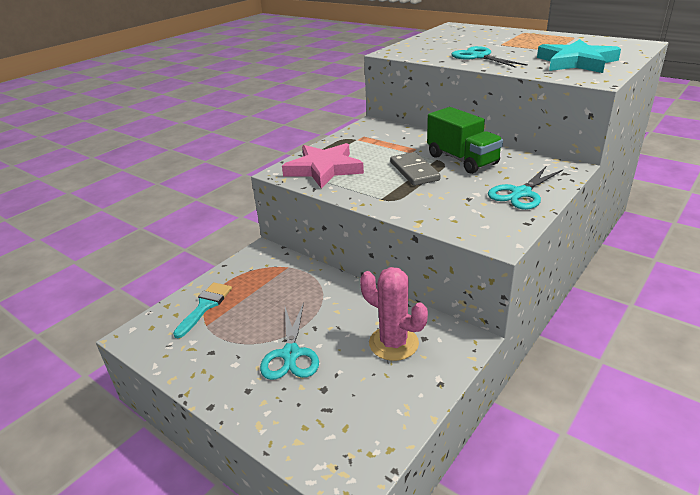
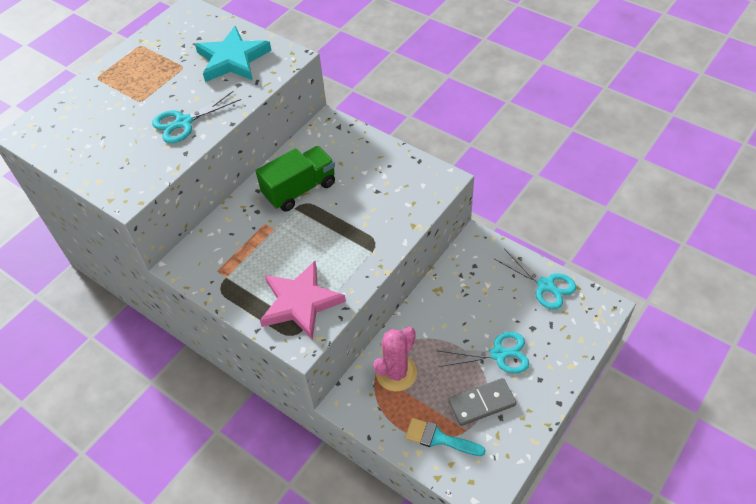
camera: 90 degrees left, 20 degrees up
pink cactus [360,267,428,361] -> pink cactus moved to [373,327,417,391]
grey domino [390,152,441,186] -> grey domino moved to [448,378,516,426]
turquoise scissors [488,167,563,210] -> turquoise scissors moved to [495,249,576,309]

